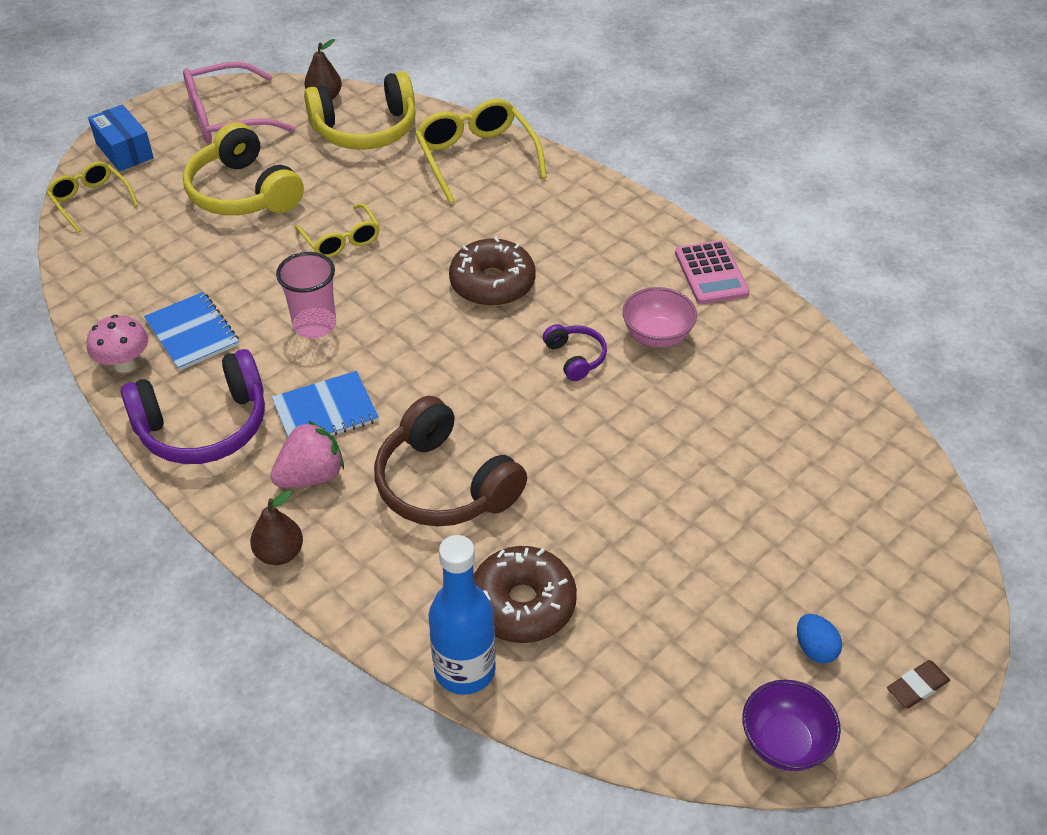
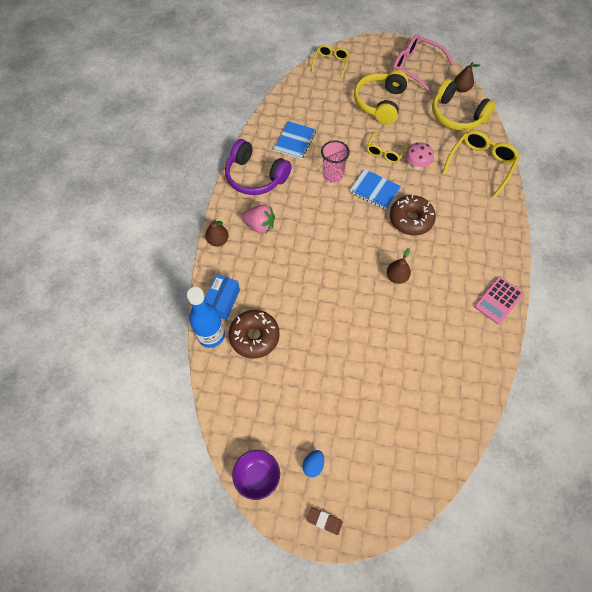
camera: 55 degrees right, 15 degrees up
pink mushroom [87,315,148,373] -> pink mushroom moved to [406,142,434,170]
blue box [88,104,154,172] -> blue box moved to [205,274,240,320]
blue notebook [272,371,379,436] -> blue notebook moved to [350,169,401,209]
brown headphones [374,396,527,527] -> none
purple headphones [543,324,607,381] -> brown pear [387,248,411,284]
pink bowl [622,287,697,348] -> none

